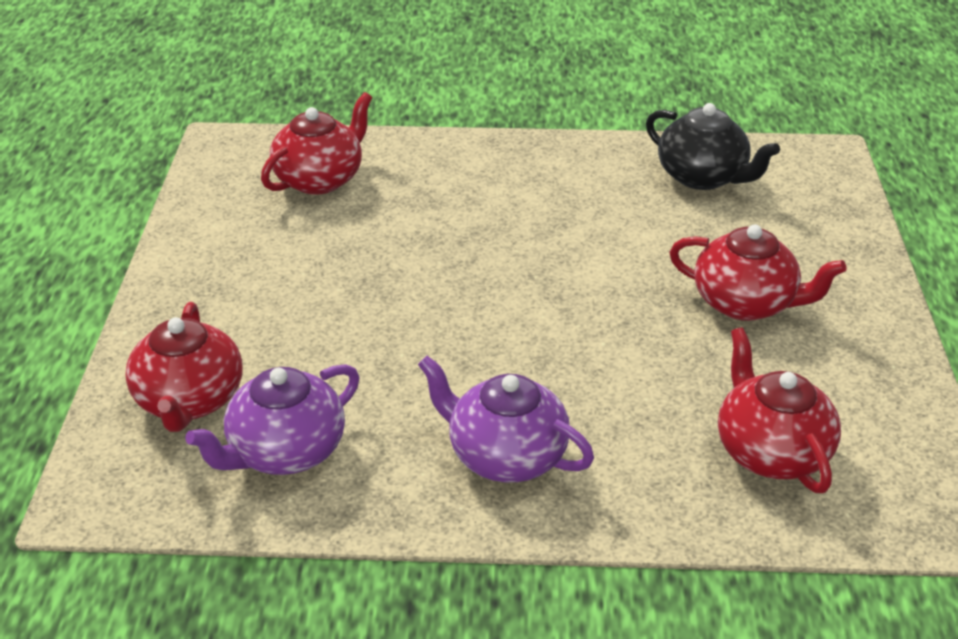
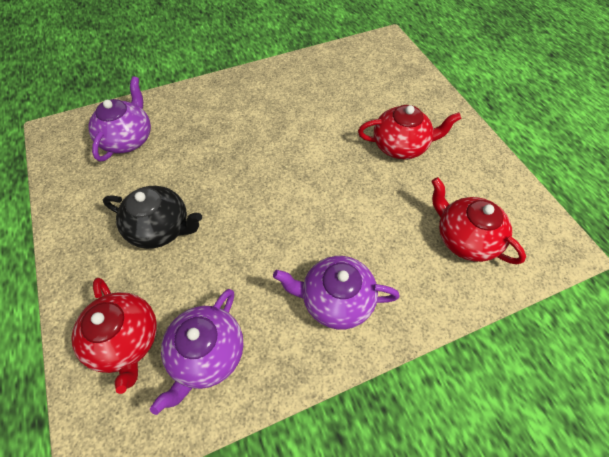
camera: 25 degrees left, 20 degrees up
red teapot [261,92,372,195] -> purple teapot [88,76,151,161]
black teapot [646,103,780,190] -> black teapot moved to [103,186,202,249]

